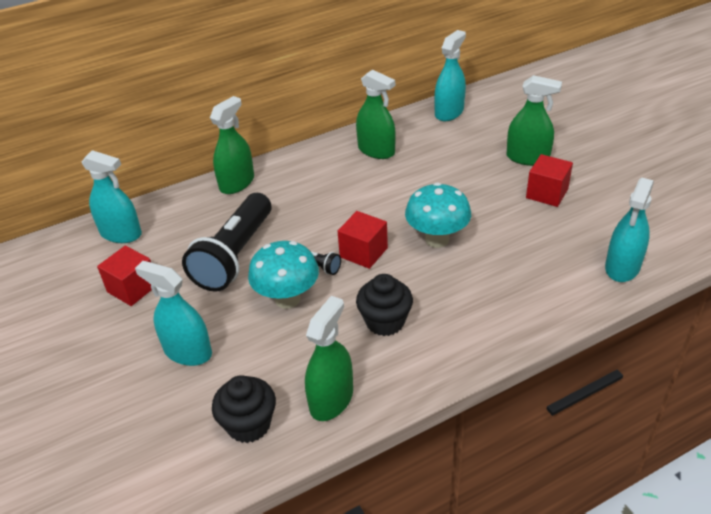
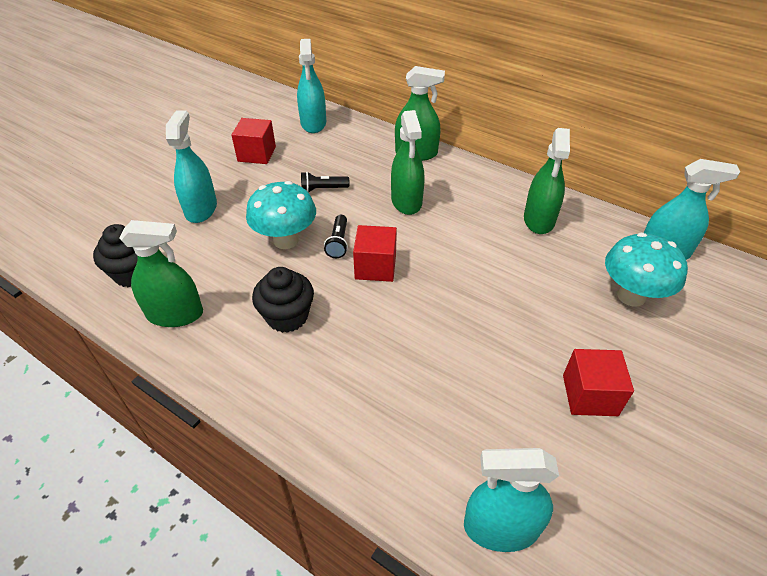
camera: 60 degrees right, 5 degrees up
black flashlight [182,193,271,292] -> black flashlight [301,172,349,192], size x0.41
turquoise mushroom [405,182,471,248] -> turquoise mushroom moved to [605,233,688,307]
green spray bottle [507,75,562,166] -> green spray bottle moved to [391,110,424,215]

